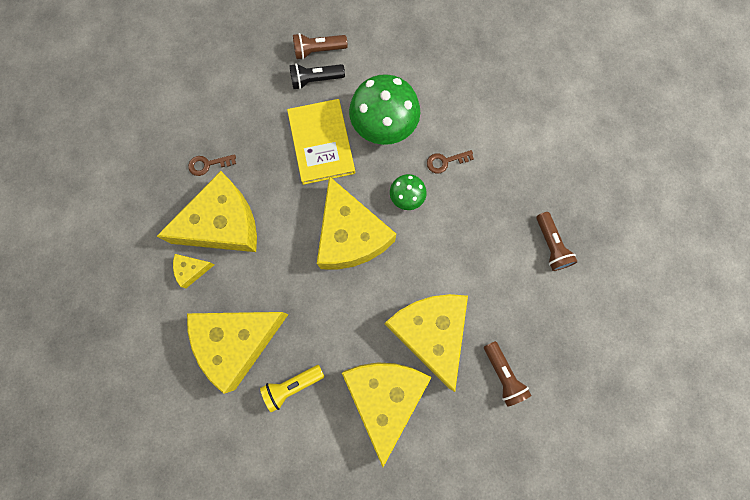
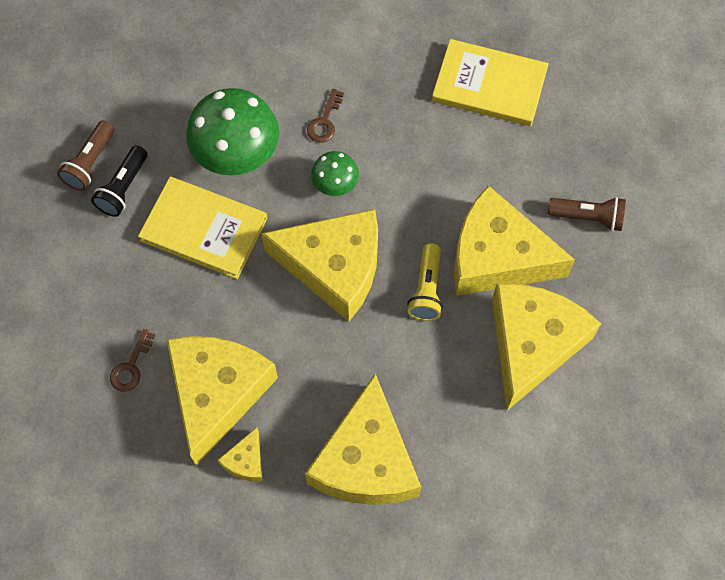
camera: 55 degrees left, 10 degrees down
yellow flashlight [260,365,325,413] -> yellow flashlight moved to [407,243,443,321]
yellow cheese [342,362,432,467] -> yellow cheese turned 75 degrees clockwise [492,284,601,410]
brown flashlight [536,212,578,271] -> yellow book [432,39,549,126]

